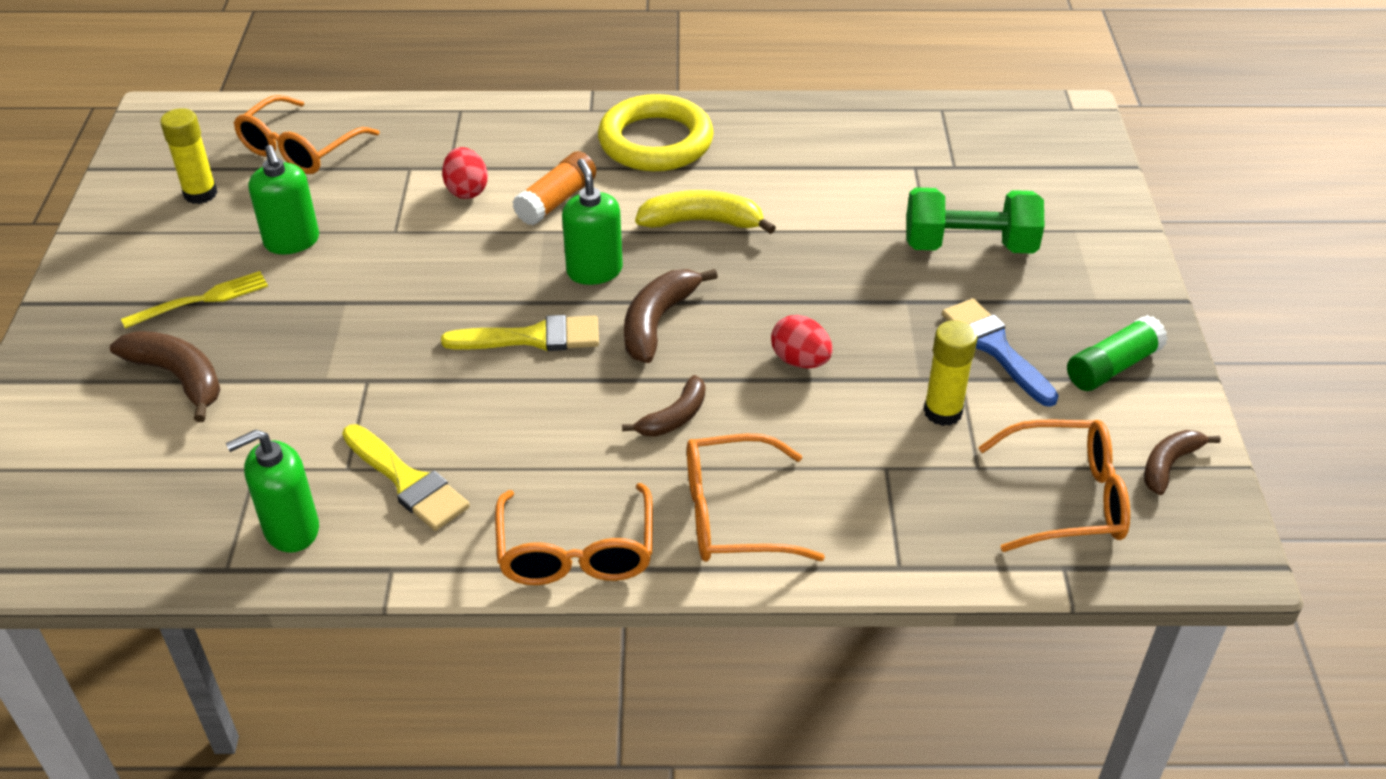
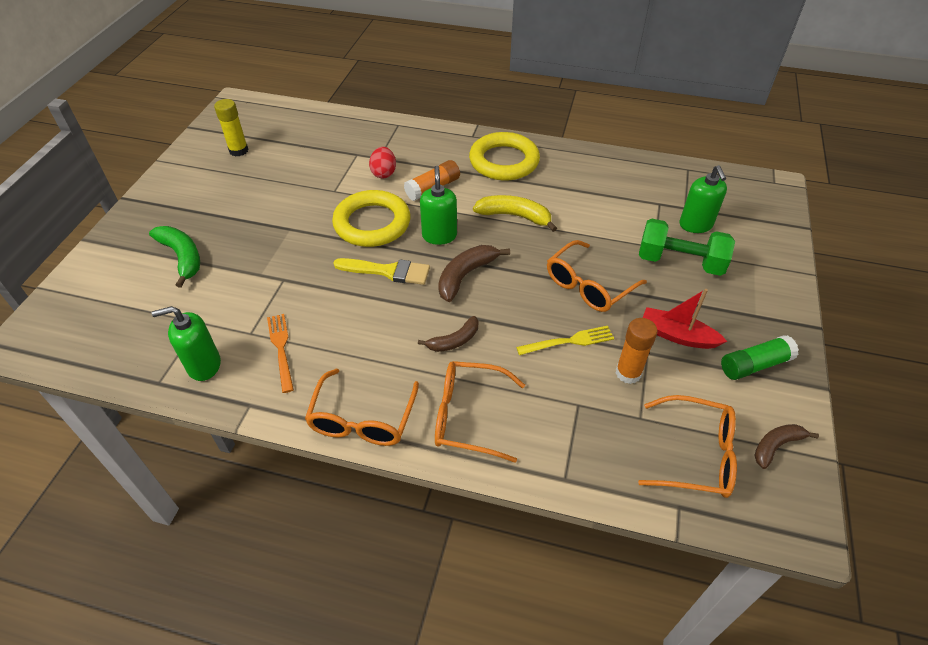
camera: 15 degrees right, 5 degrees up
brown banana [110,331,221,422] -> green banana [149,226,200,288]
yellow fork [121,271,268,329] -> yellow fork moved to [516,326,614,355]
orange glasses [234,95,380,174] -> orange glasses moved to [547,240,647,312]
green soap dispenser [248,145,319,254] -> green soap dispenser moved to [680,165,727,233]
yellow brush [342,424,470,531] -> orange fork [267,314,294,393]
red egg [771,315,833,369] -> none
yellow glue stick [924,320,978,426] -> orange glue stick [616,318,658,384]
blue brush [942,298,1059,407] -> red boat [643,289,727,349]
none -> yellow ring [332,190,410,247]

